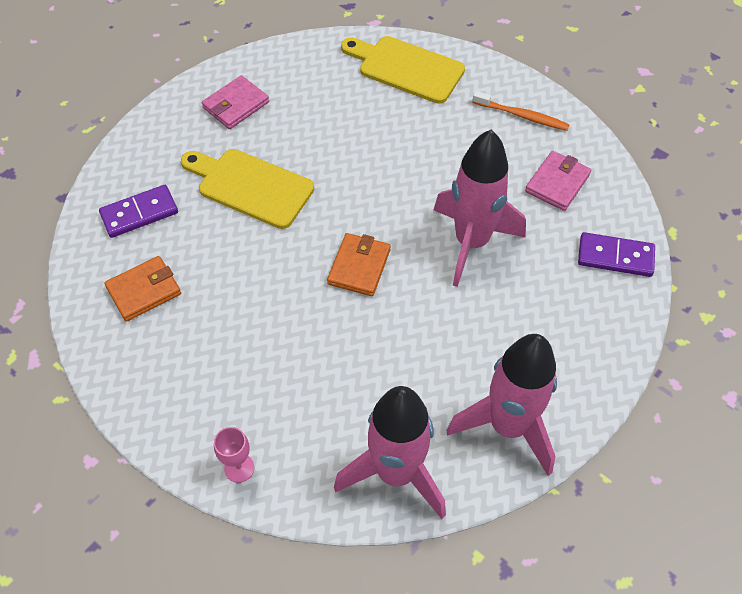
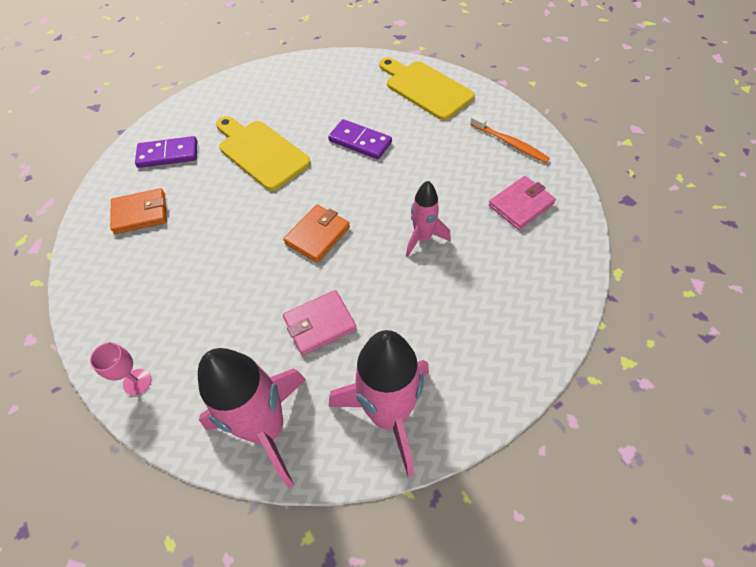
camera: 20 degrees right, 0 degrees up
pink wallet [202,75,269,129] -> pink wallet moved to [283,290,357,355]
pink rocket [434,130,526,287] -> pink rocket [406,181,451,257], size x0.55
purple domino [578,232,655,277] -> purple domino moved to [328,119,392,159]

